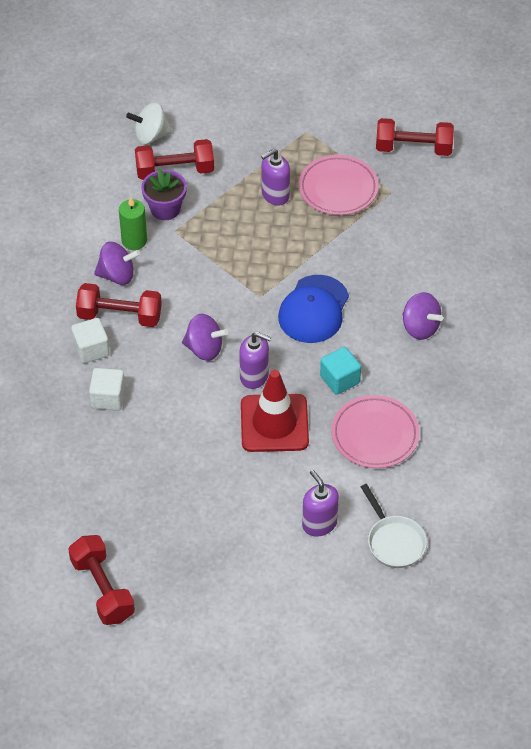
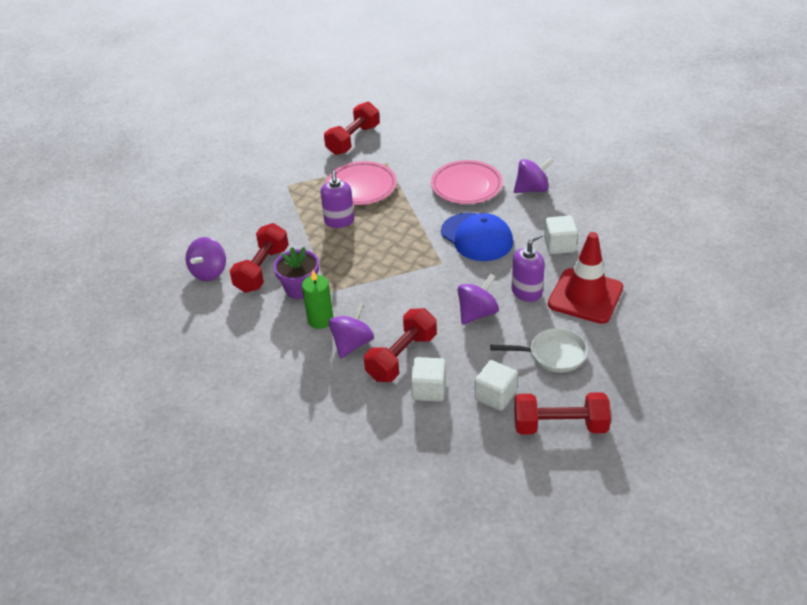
camera: 60 degrees left, 10 degrees down
red dumbbell [68,535,135,625] -> red dumbbell moved to [514,392,611,434]
white spinning top [126,103,173,145] -> purple spinning top [186,237,226,281]
purple soap dispenser [302,470,339,537] -> none
turquoise cube [320,347,361,395] -> white cube [544,216,578,254]
pink plate [331,395,419,468] -> pink plate moved to [431,160,503,204]
white pan [361,484,427,568] -> white pan moved to [491,328,588,373]

